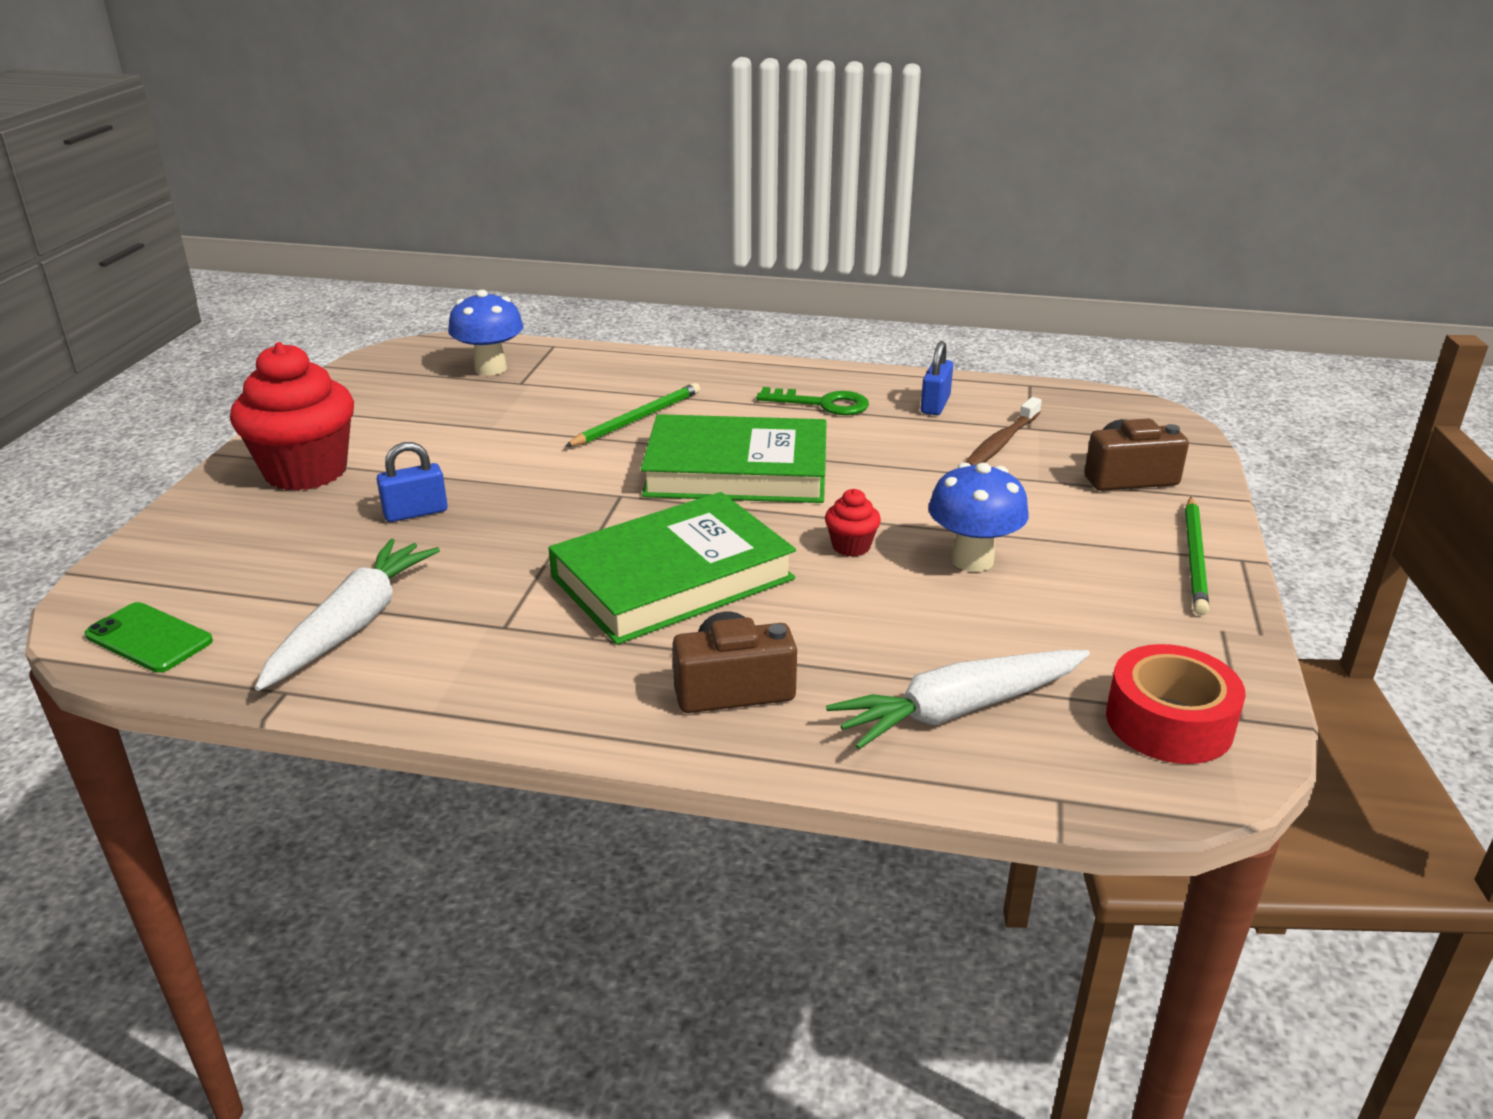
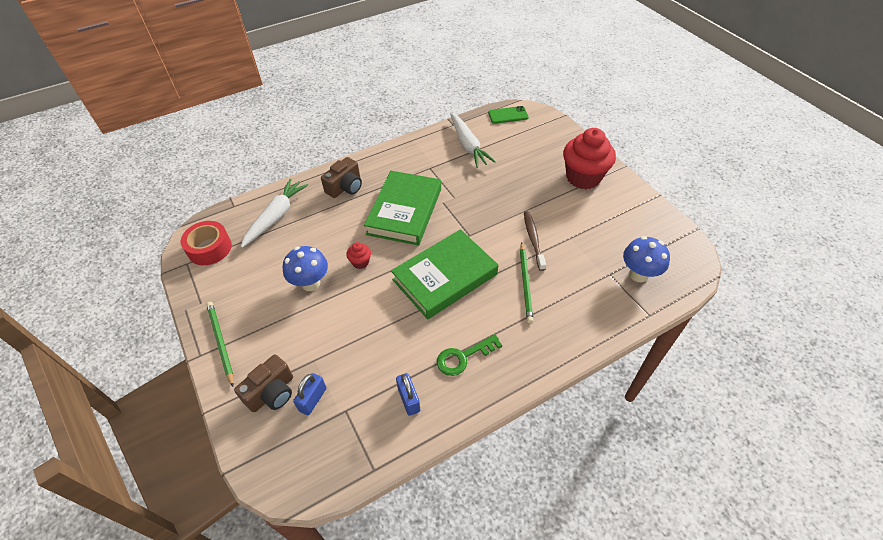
camera: 140 degrees right, 20 degrees up
blue padlock [377,442,448,522] -> blue padlock moved to [293,373,326,415]
brown toothbrush [966,397,1042,465] -> brown toothbrush moved to [524,211,546,271]

